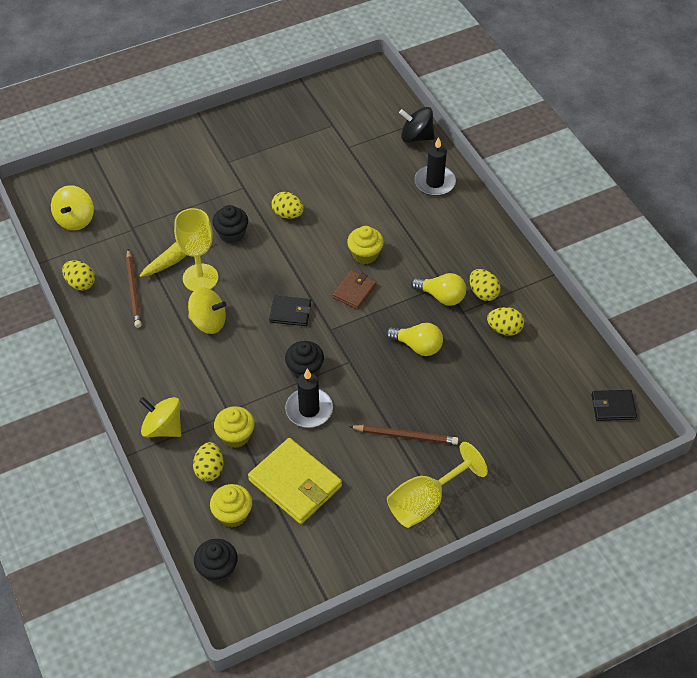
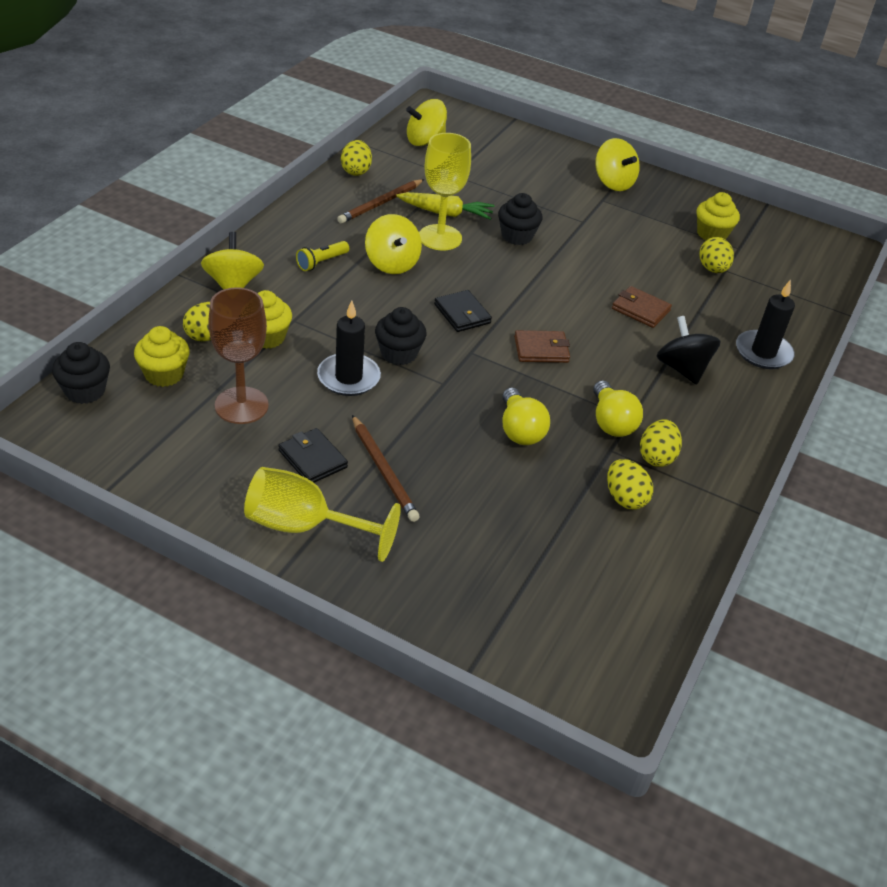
camera: 50 degrees right, 10 degrees down
yellow wallet [248,438,342,524] -> brown goblet [208,287,269,424]
yellow egg [271,192,304,219] -> yellow egg moved to [699,237,734,273]
yellow cupcake [347,226,384,264] -> yellow cupcake moved to [696,192,740,240]
black spinning top [399,107,435,143] -> black spinning top moved to [657,316,721,385]
black wallet [591,390,637,421] -> black wallet moved to [278,428,348,483]
none -> yellow flashlight [296,241,349,271]
none -> yellow spinning top [595,138,640,191]
none -> brown wallet [612,286,672,328]

